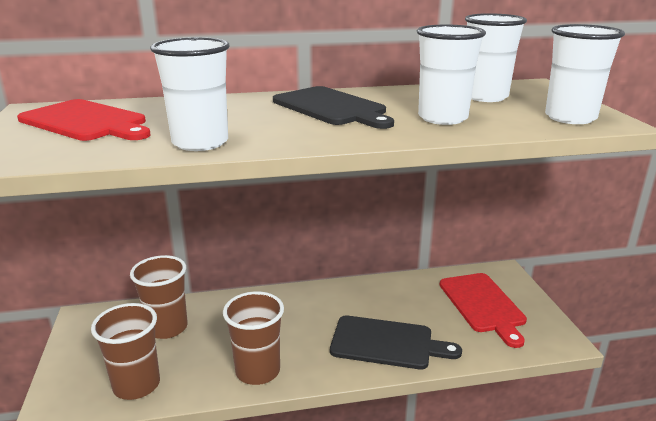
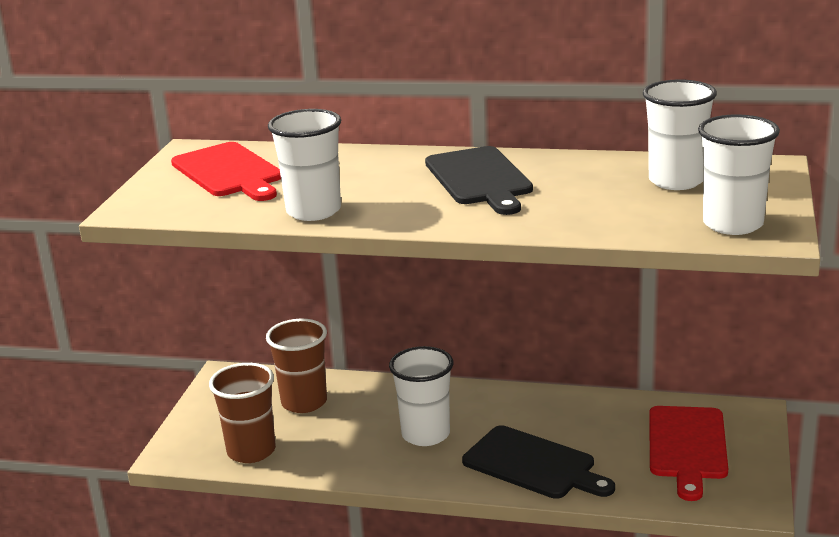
camera: 25 degrees right, 0 degrees up
brown cup [223,291,284,385] -> none
white cup [417,24,486,125] -> white cup moved to [389,346,453,446]

